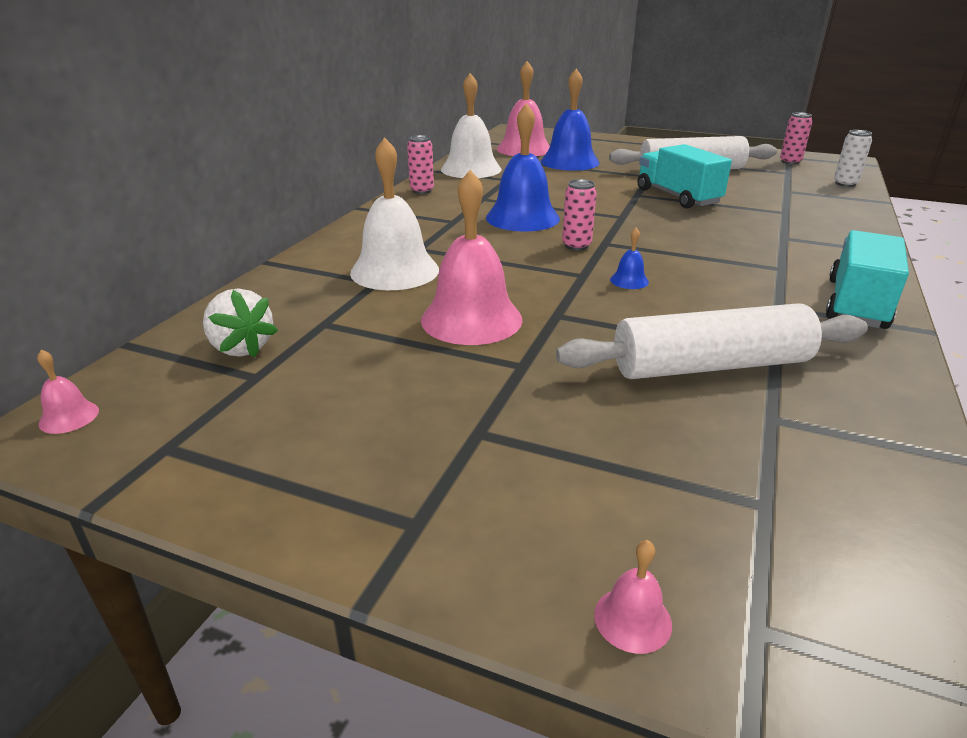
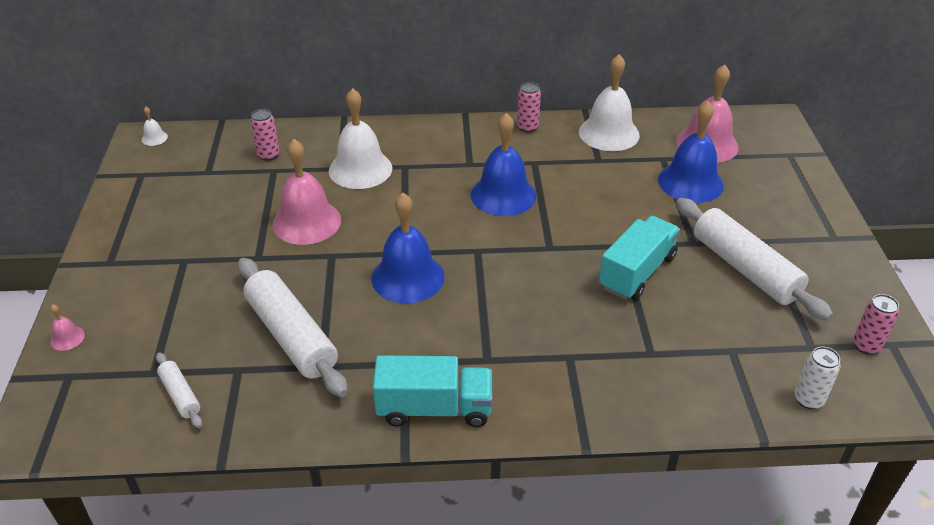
camera: 65 degrees right, 10 degrees up
pink bell [37,349,99,434] -> white bell [142,107,168,146]
white strawberry [203,288,278,357] -> none
pink can [562,179,597,250] -> pink can moved to [250,109,279,161]
blue bell [610,228,649,289] -> blue bell [371,193,445,303], size x2.39
none -> white rolling pin [156,352,202,428]

